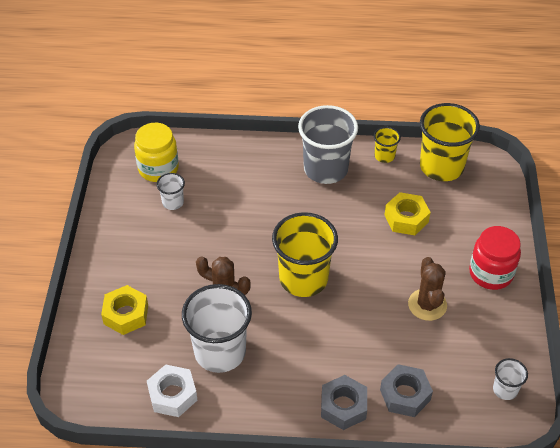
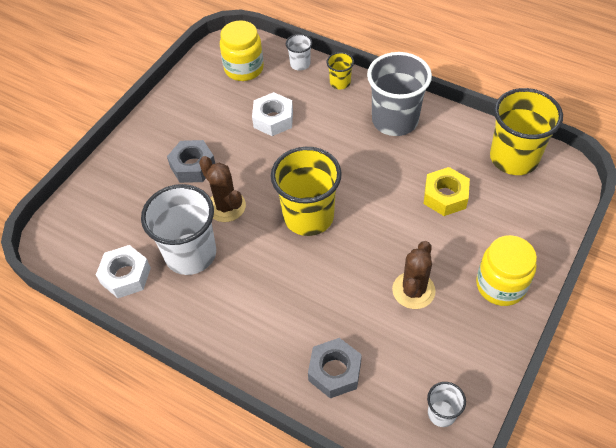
camera: 30 degrees right, 5 degrees up
yellow nut [101,285,148,335] -> none
white cup [156,173,185,210] -> white cup moved to [286,34,312,71]
grey nut [321,375,367,430] -> grey nut moved to [167,140,215,183]
yellow cup [374,127,401,163] -> yellow cup moved to [327,52,354,89]
red jar [469,226,521,290] -> yellow jar [476,235,537,306]
none -> white nut [252,92,293,136]

